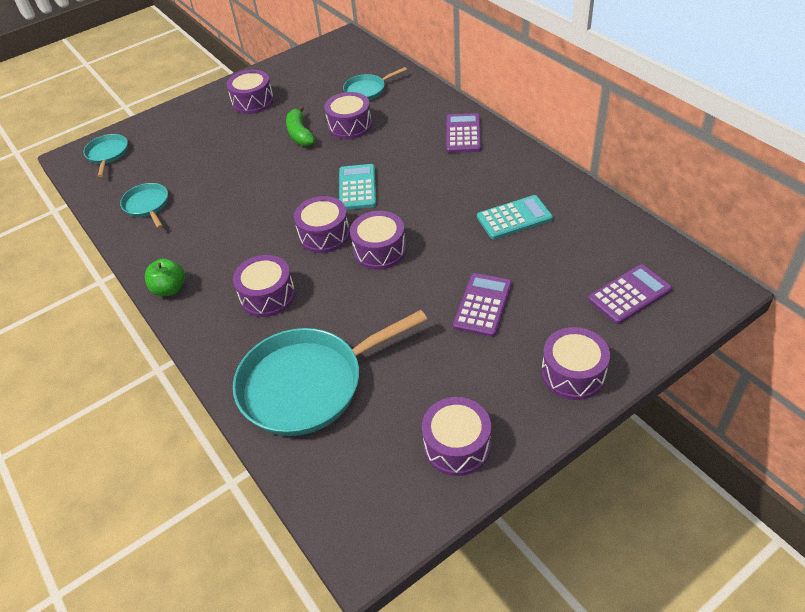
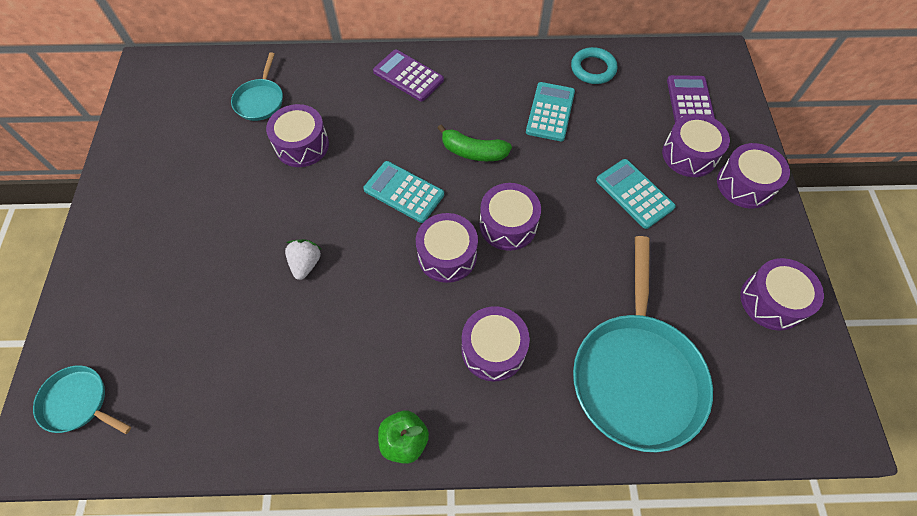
camera: 60 degrees left, 15 degrees up
turquoise pan [120,183,168,228] -> none
purple drum [226,70,274,114] -> purple drum moved to [662,114,730,177]
green banana [286,106,315,146] -> green banana moved to [437,125,512,161]
purple calculator [453,273,512,337] -> turquoise calculator [596,159,676,229]
none -> white strawberry [285,239,321,280]
none -> turquoise ring [571,47,617,84]

